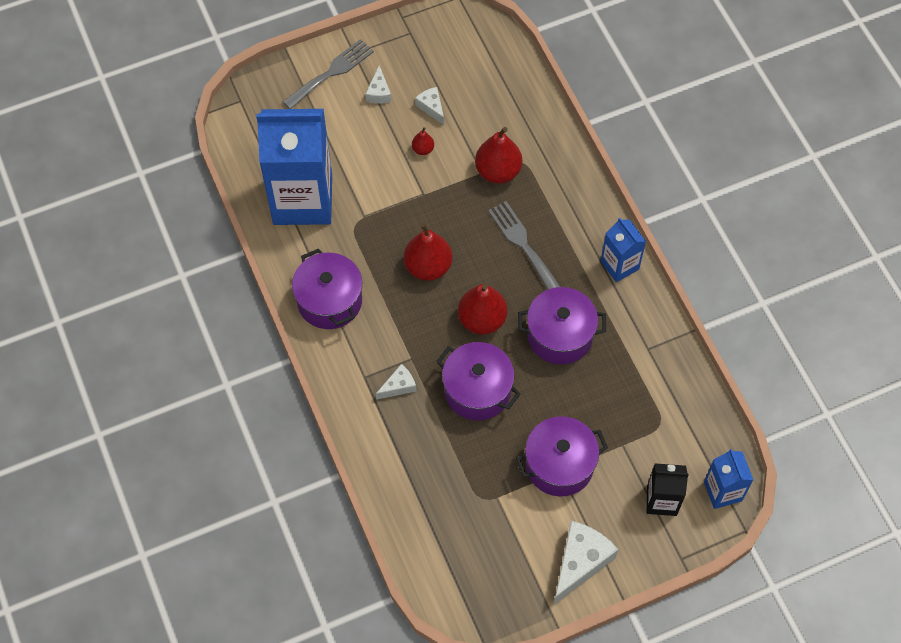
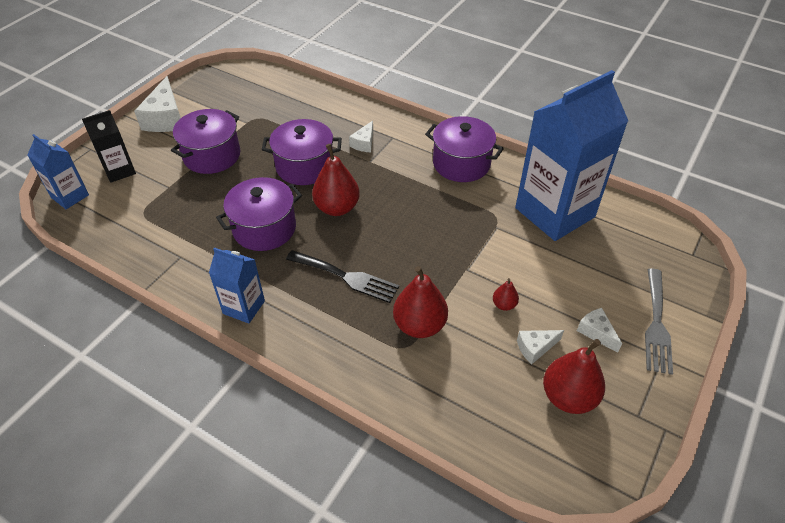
camera: 145 degrees right, 15 degrees down
red pear [404,223,452,281] -> red pear moved to [543,339,605,414]
white cheese [415,87,444,125] -> white cheese turned 135 degrees clockwise [517,330,564,365]
grey fork [488,201,560,289] -> black fork [286,250,399,303]

